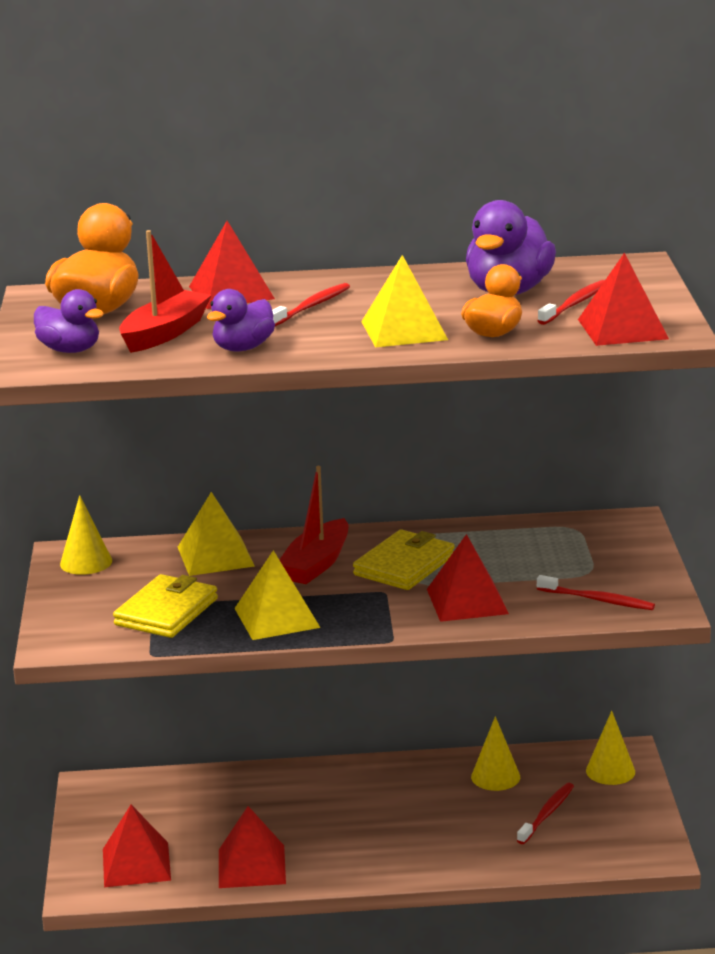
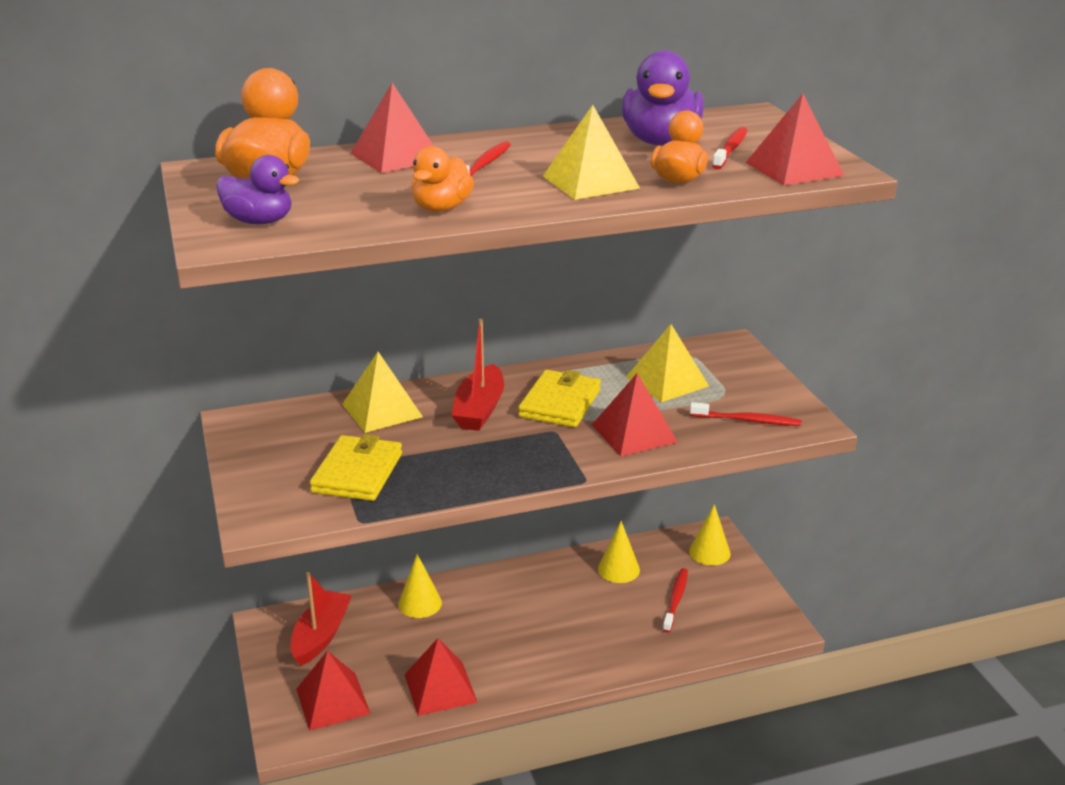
camera: 15 degrees left, 5 degrees up
yellow cone [60,495,112,575] -> yellow cone moved to [398,554,442,618]
red boat [119,230,212,353] -> red boat moved to [290,572,352,666]
purple duck [207,289,275,351] -> orange duck [412,146,474,212]
yellow pyramid [234,550,321,640] -> yellow pyramid moved to [626,324,709,402]

